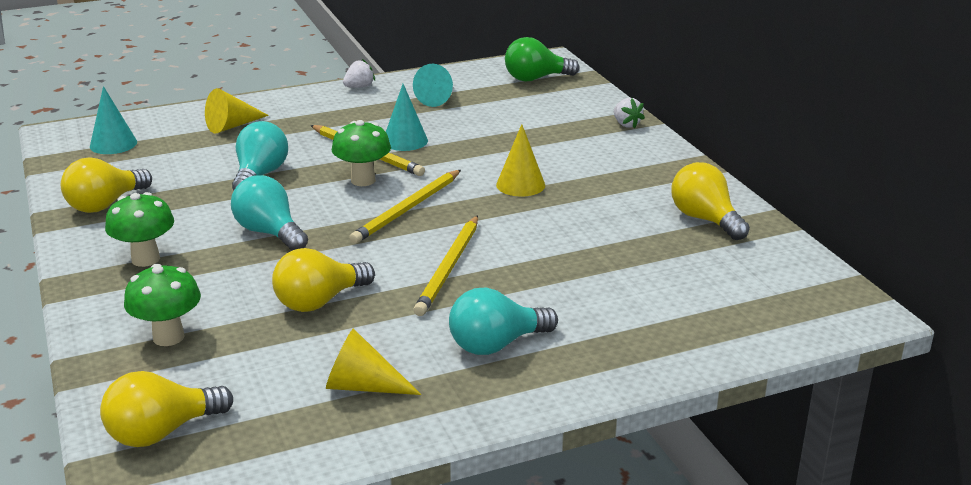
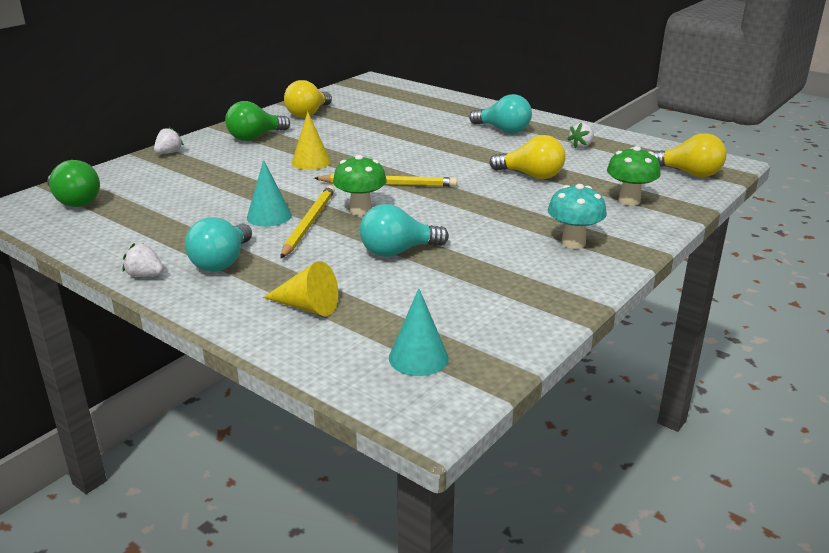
camera: 120 degrees left, 0 degrees up
yellow light bulb [61,157,152,213] -> none
green mushroom [105,192,174,267] -> turquoise mushroom [548,184,607,249]
turquoise light bulb [231,175,308,251] -> turquoise light bulb moved to [185,217,252,272]
yellow cone [326,329,422,395] -> white strawberry [567,123,594,148]
turquoise cone [413,64,453,107] -> none
yellow pencil [413,215,478,316] -> none
none -> green light bulb [225,101,290,141]

